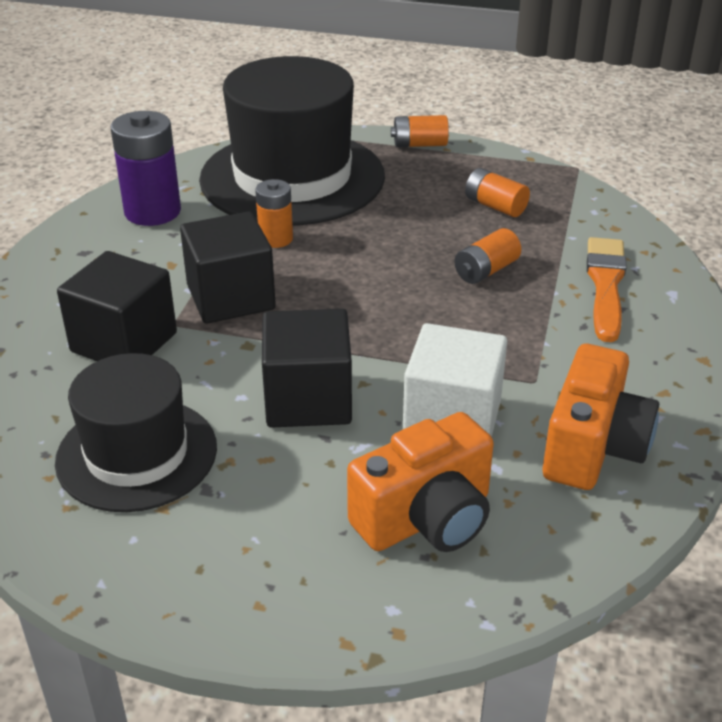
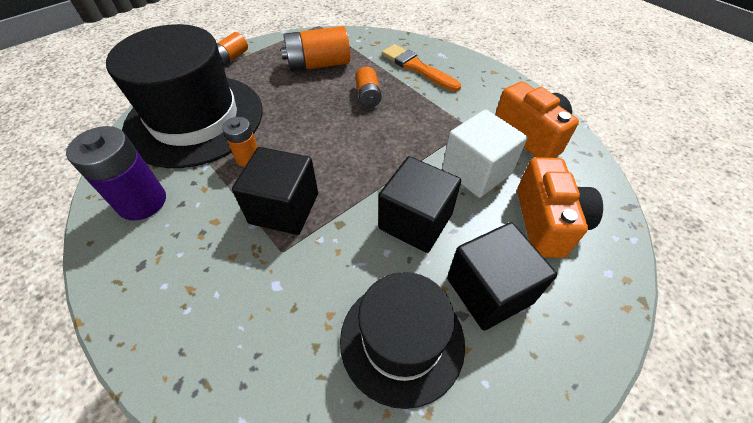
camera: 55 degrees left, 15 degrees up
black cube [57,251,177,361] -> black cube moved to [447,222,557,331]
orange battery [465,168,530,217] -> orange battery [281,26,350,72], size x1.71

